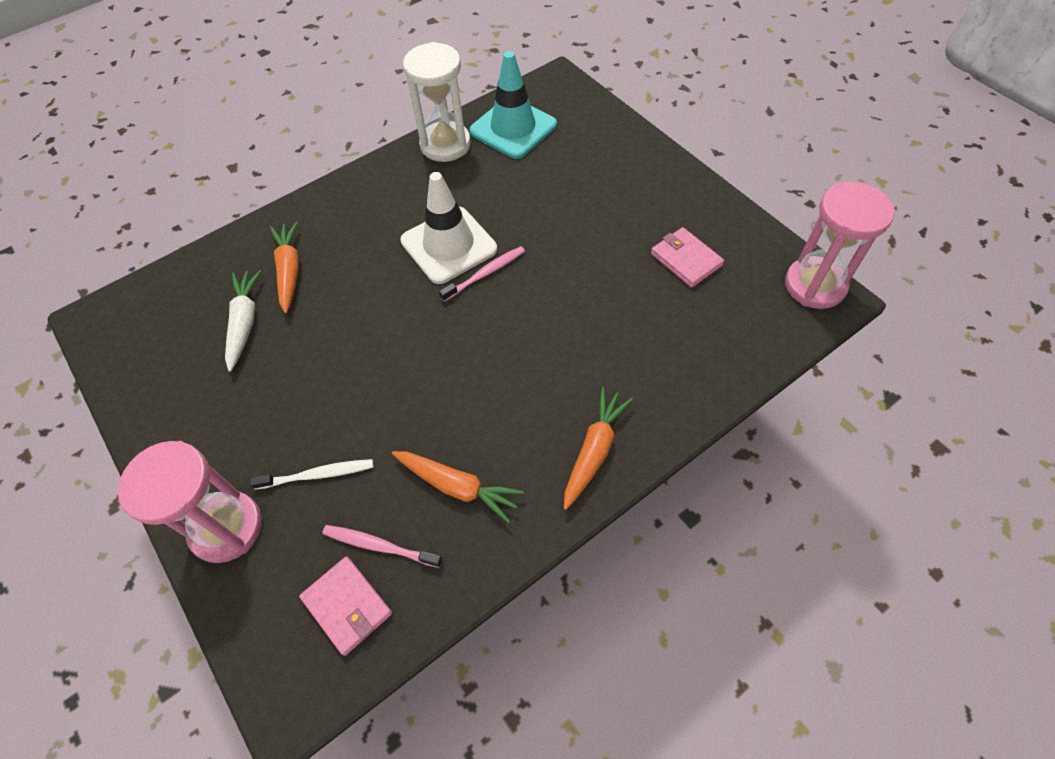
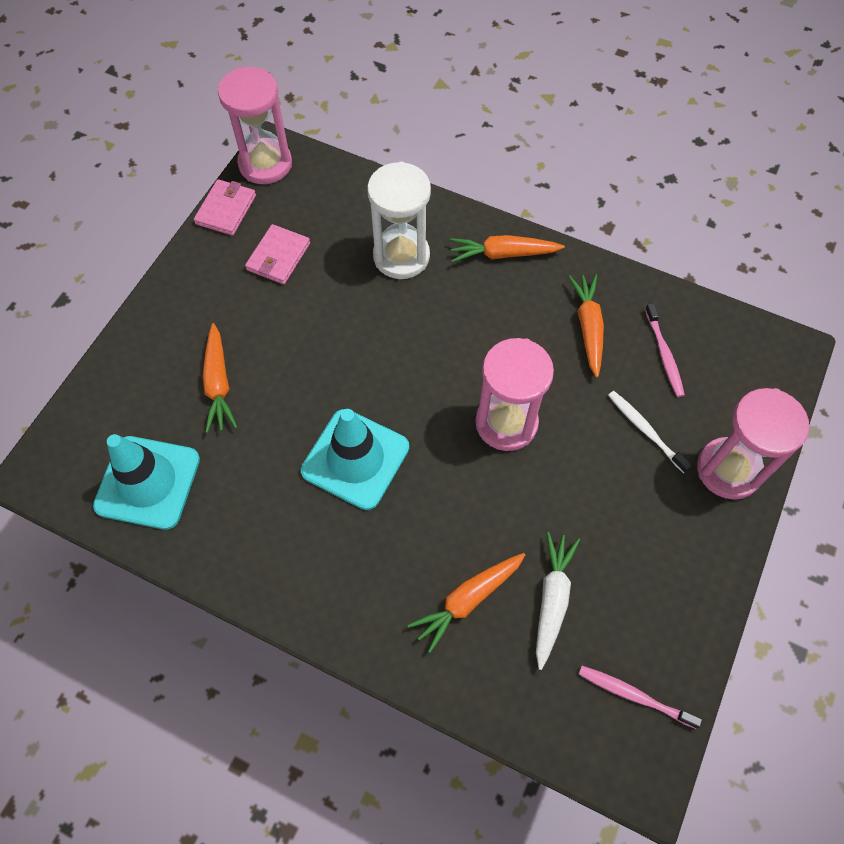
camera: 120 degrees left, 5 degrees up
white carrot [225,270,261,372] -> white carrot turned 135 degrees clockwise [536,532,580,670]
pink wallet [299,556,392,656] -> pink wallet moved to [194,179,256,236]
white traffic cone [400,172,497,284] -> turquoise traffic cone [301,409,409,510]
white hourglass [403,42,471,162] -> white hourglass moved to [367,161,431,279]
pink toothbrush [439,246,525,302] -> pink toothbrush moved to [578,666,703,729]
none -> orange carrot [203,323,237,433]
none -> pink hourglass [475,338,554,451]

